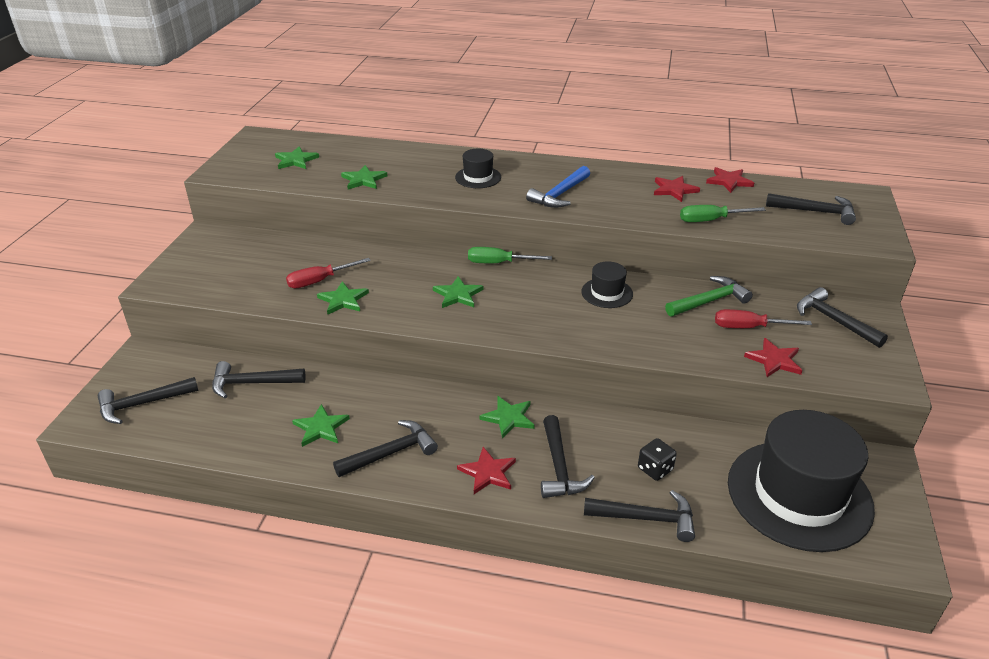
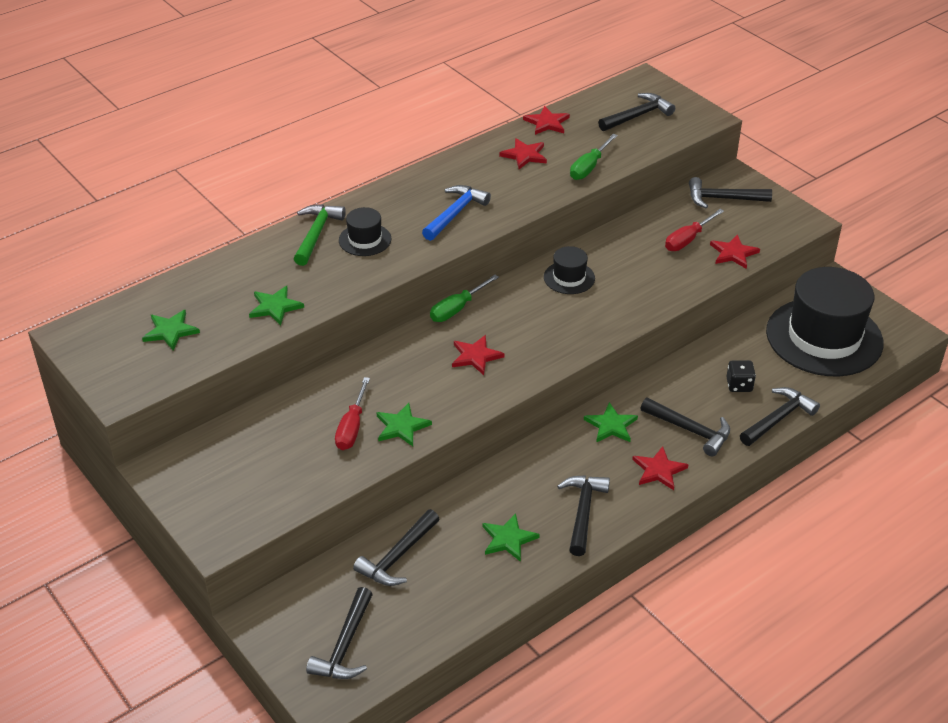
camera: 50 degrees left, 5 degrees up
green star [433,276,484,308] -> red star [452,335,505,375]
blue hammer [526,166,590,208] -> blue hammer turned 135 degrees counterclockwise [422,185,491,241]
green hammer [665,276,753,317] -> green hammer moved to [294,204,346,266]

